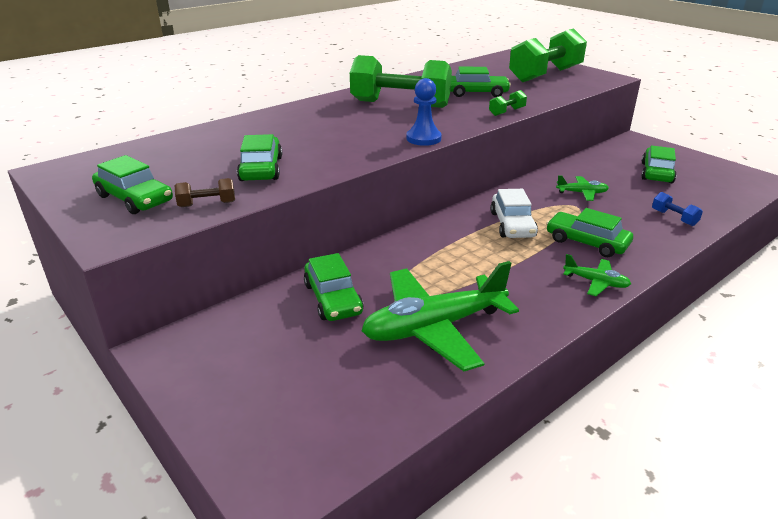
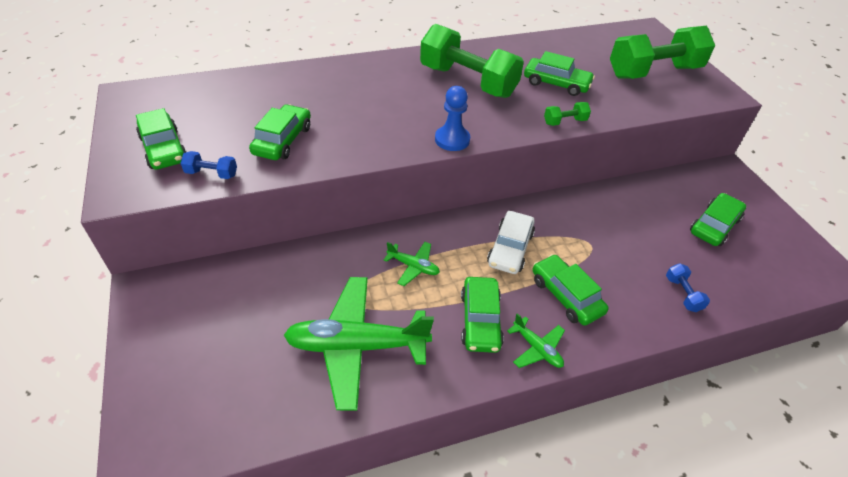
camera: 20 degrees right, 15 degrees up
brown dumbbell [175,178,235,207] -> blue dumbbell [181,151,237,179]
green car [304,253,364,321] -> green car moved to [461,277,504,353]
green plane [556,175,609,201] -> green plane moved to [384,242,440,286]

